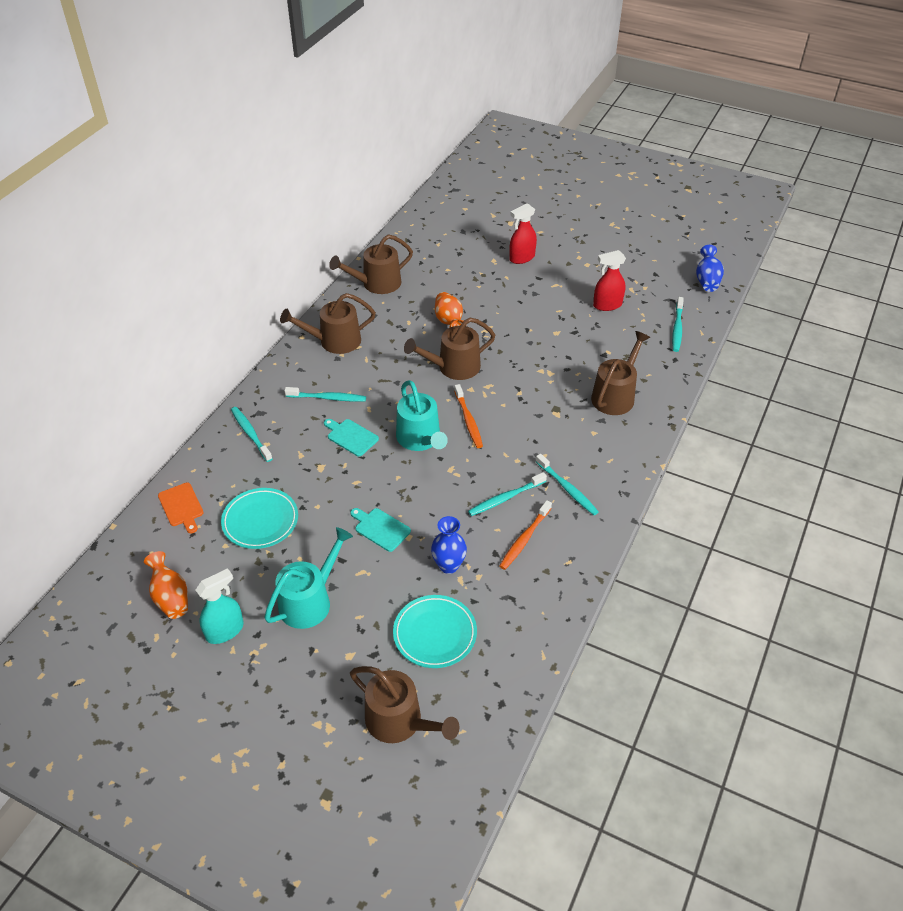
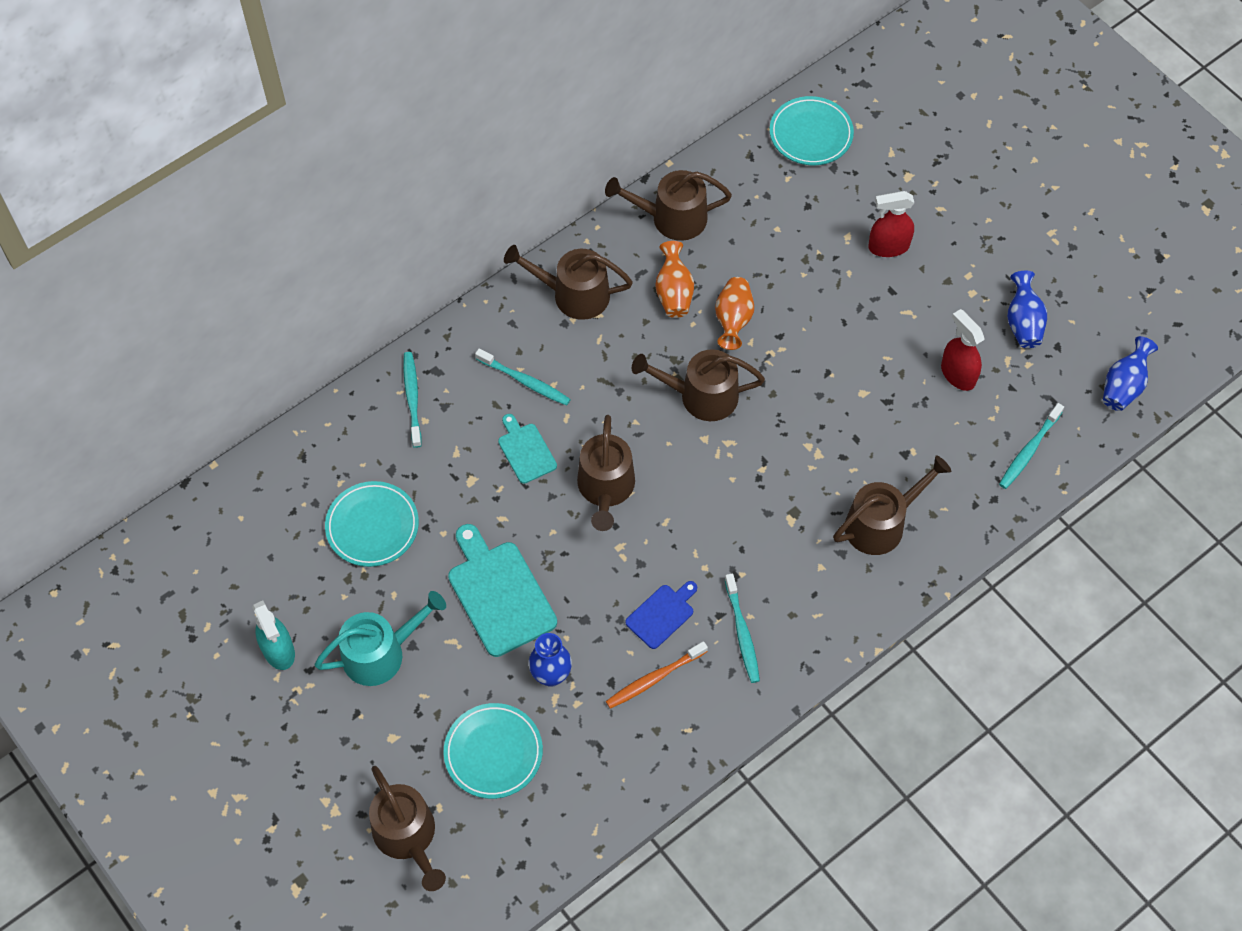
camera: 25 degrees right, 15 degrees up
orange vase [144,551,188,619] -> orange vase moved to [655,241,694,318]
orange cutting board [158,483,204,533] -> none
turquoise spray bottle [196,568,244,644] -> turquoise spray bottle turned 75 degrees clockwise [252,600,295,670]
turquoise cutting board [350,508,411,552] -> turquoise cutting board [448,524,557,657], size x1.78
turquoise watering can [396,380,448,451] -> brown watering can [577,415,635,531]
orange toothbrush [454,384,483,448] -> none
turquoise toothbrush [468,472,547,516] -> blue cutting board [625,581,697,649]
red spray bottle [593,250,626,311] -> red spray bottle turned 45 degrees clockwise [941,309,984,391]
none -> turquoise plate [770,96,854,165]
none -> blue vase [1007,271,1047,348]

